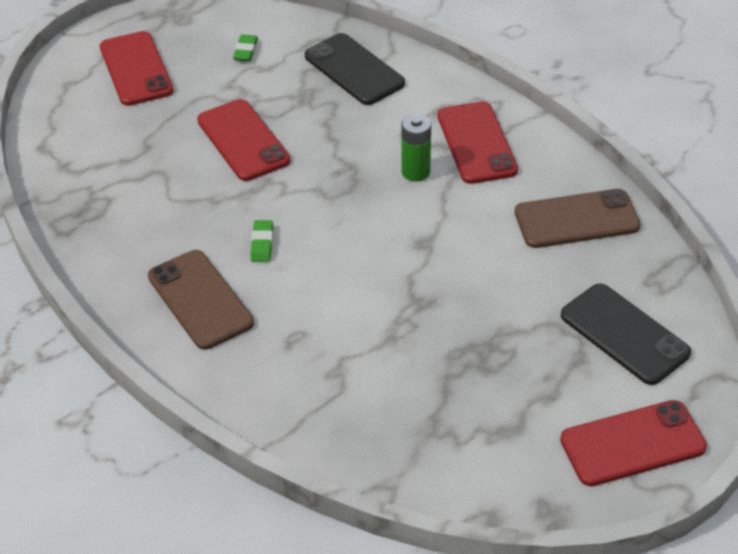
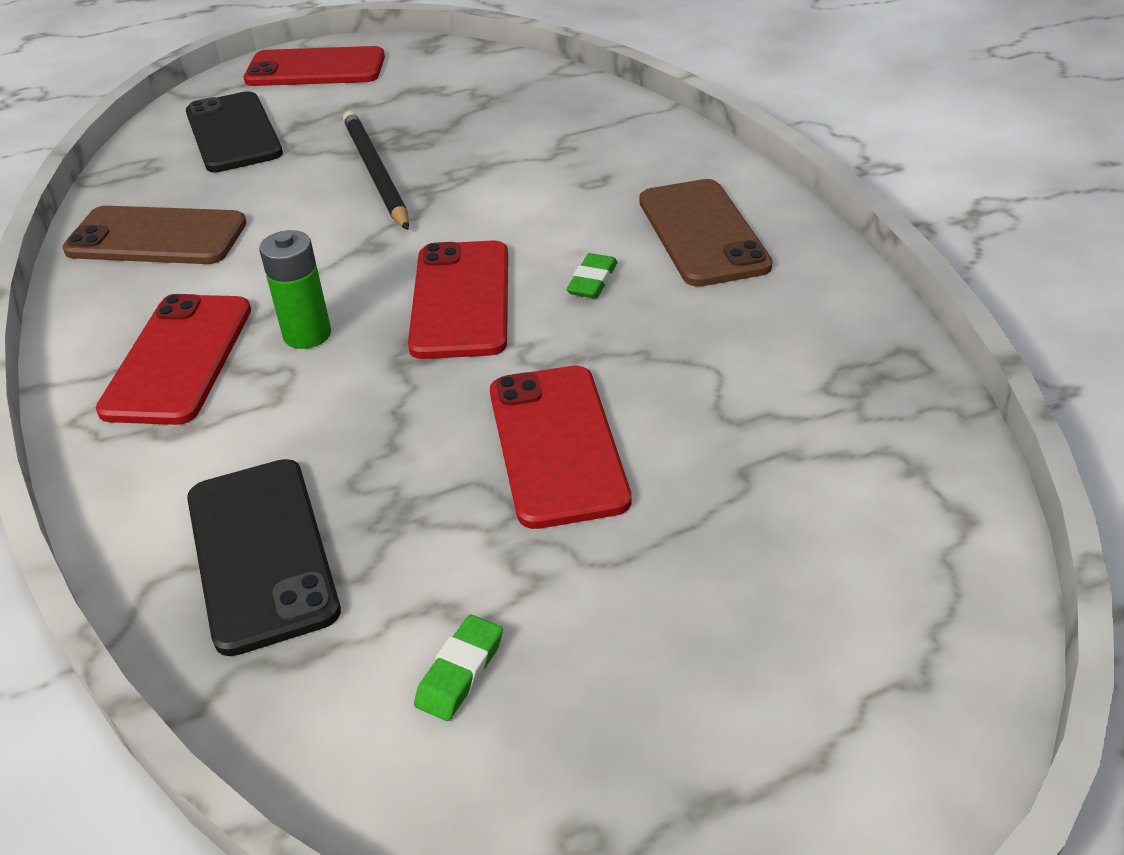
camera: 160 degrees left, 5 degrees down
red phone [100,31,174,106] -> red phone moved to [408,240,508,359]
none -> black pencil [343,111,409,230]

